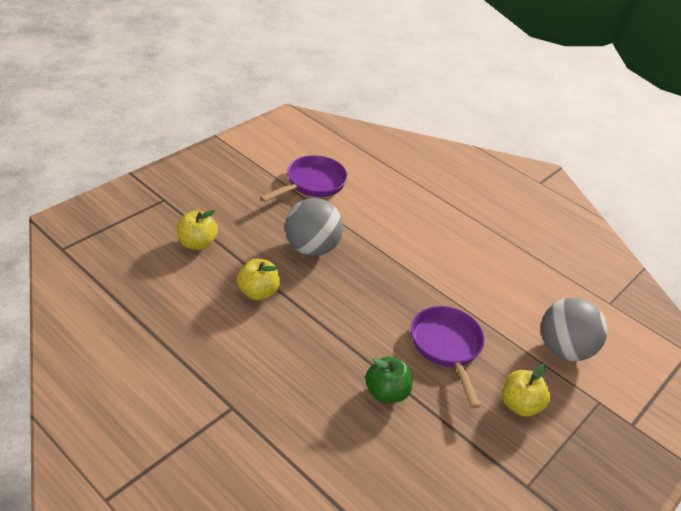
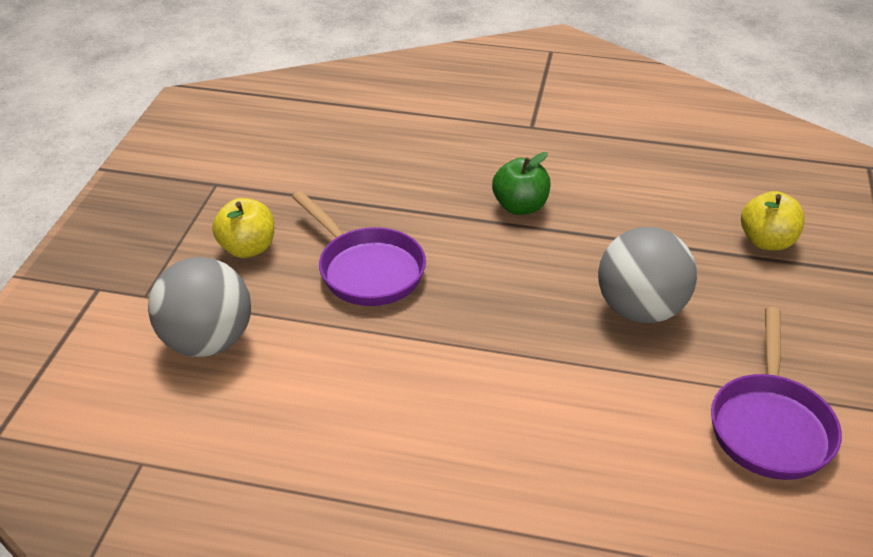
camera: 155 degrees right, 0 degrees up
yellow apple [237,258,280,300] -> none
green apple [365,357,413,403] -> green apple moved to [492,152,551,215]

